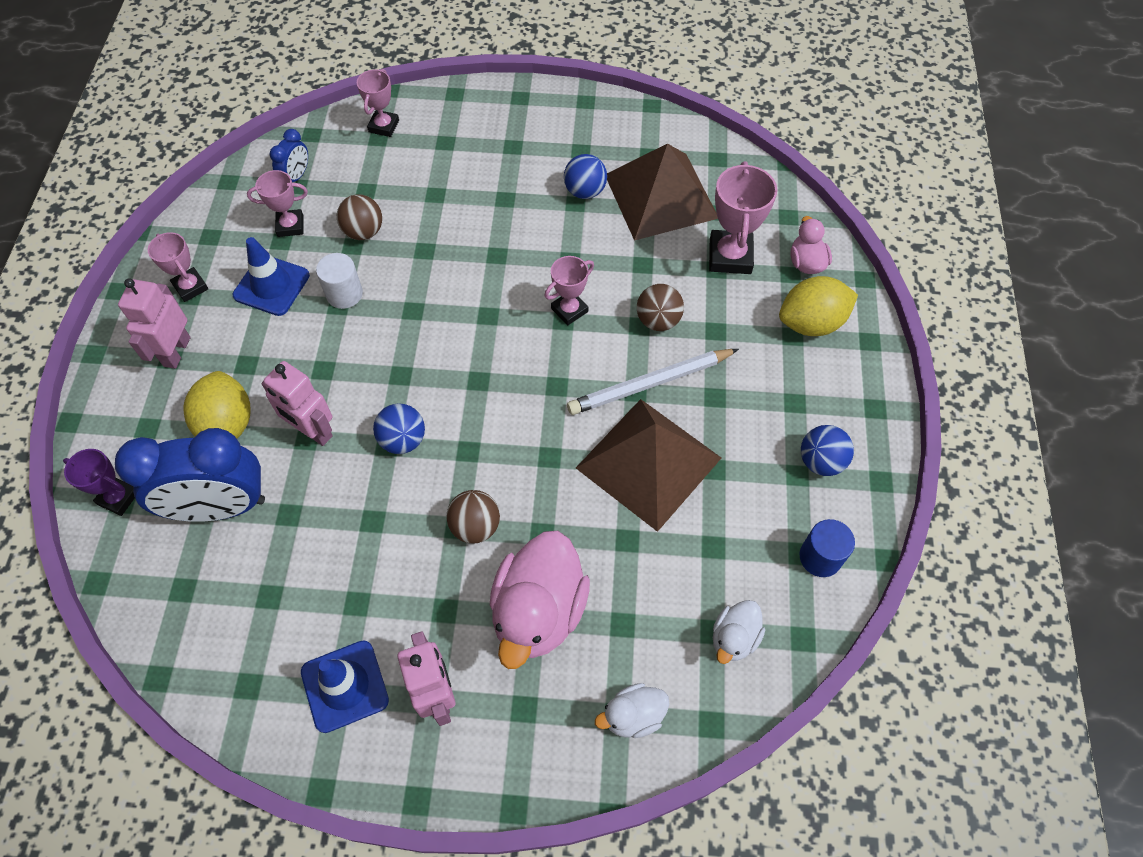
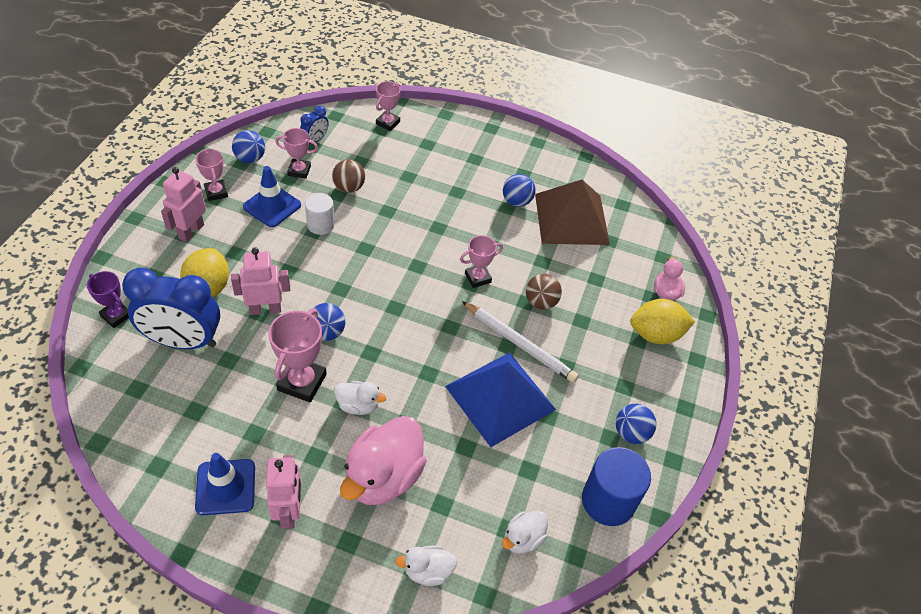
camera: 10 degrees right, 10 degrees down
pink robot [262,361,333,446] -> pink robot turned 120 degrees clockwise [231,247,290,315]
brown ball [447,490,500,544] -> white duck [334,381,386,415]
white pencil [567,349,739,415] -> white pencil turned 135 degrees counterclockwise [462,301,579,383]
brown pyramid [576,399,721,532] -> blue pyramid [445,352,556,447]
pink trophy [709,161,777,274] -> pink trophy moved to [268,308,327,402]
blue cylinder [799,519,855,577] -> blue cylinder [582,447,651,526], size x1.62
none -> blue ball [232,130,265,163]

